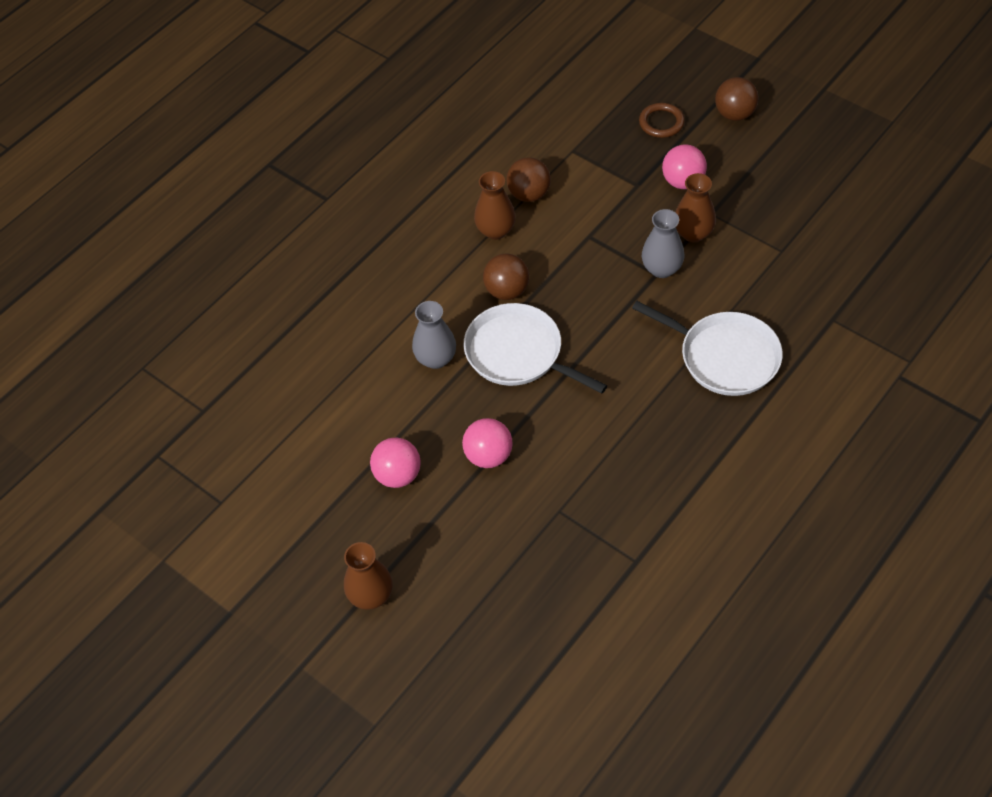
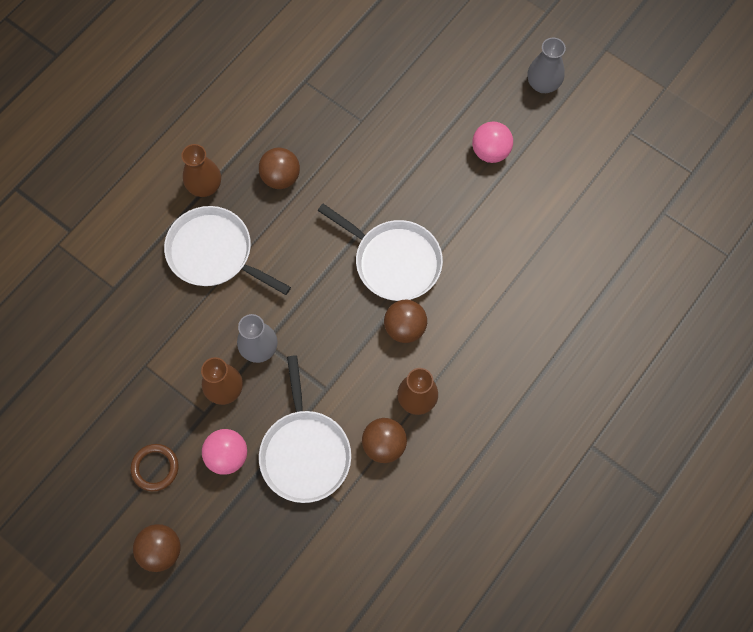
camera: 175 degrees right, 15 degrees up
brown vase [344,542,393,610] -> brown vase moved to [181,144,221,197]
grey vase [412,301,456,369] -> grey vase moved to [528,37,566,93]
pink ball [462,418,513,468] -> none
brown ring [639,103,685,138] -> brown ring moved to [131,444,178,491]
none -> brown ball [259,148,300,189]
none -> white pan [259,355,351,503]

